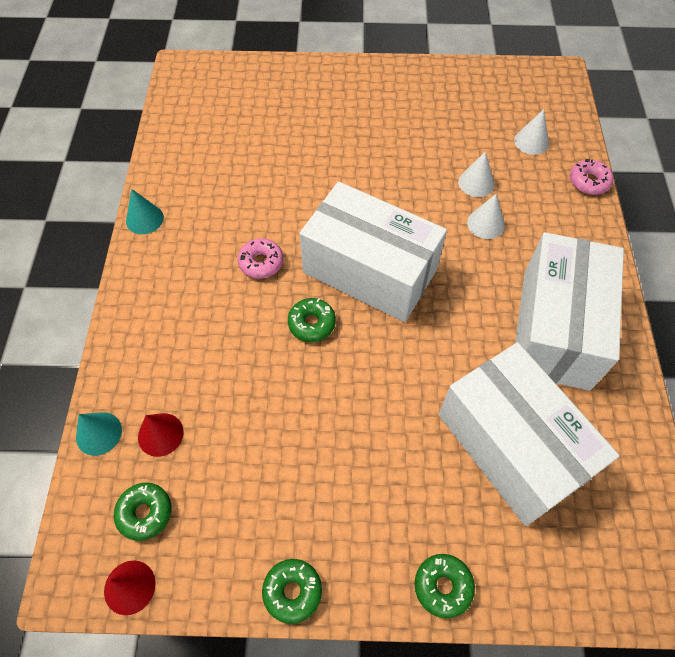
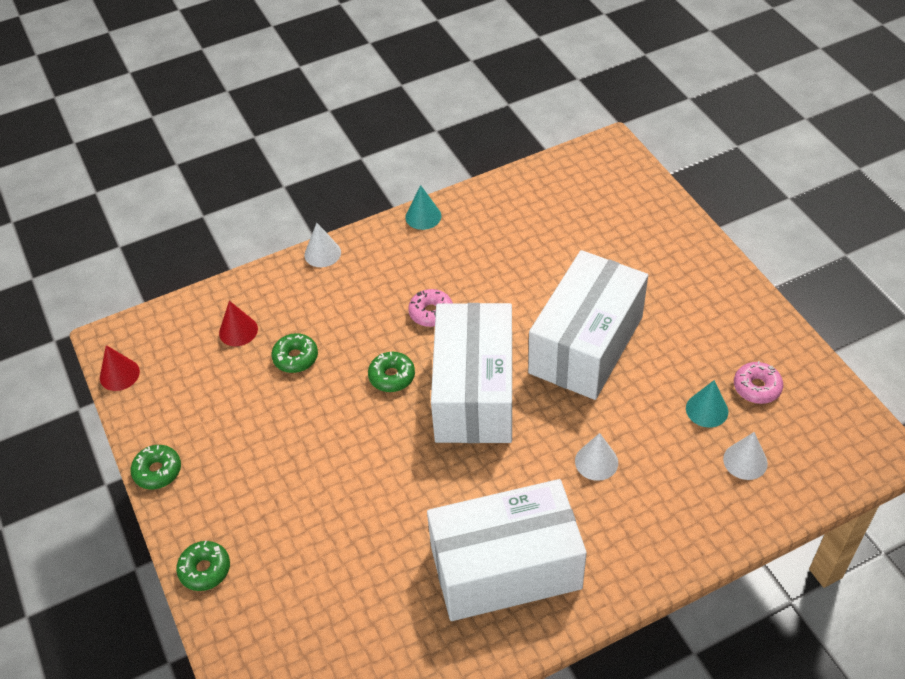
camera: 65 degrees right, 10 degrees down
turquoise cone [76,412,122,456] -> turquoise cone moved to [686,380,728,428]
green donut [113,483,172,541] -> green donut moved to [271,333,318,373]
white box [438,342,620,526] -> white box moved to [528,250,648,400]
white cone [458,151,495,197] -> white cone moved to [304,223,341,267]
pink donut [570,159,613,195] -> pink donut moved to [734,361,783,404]

